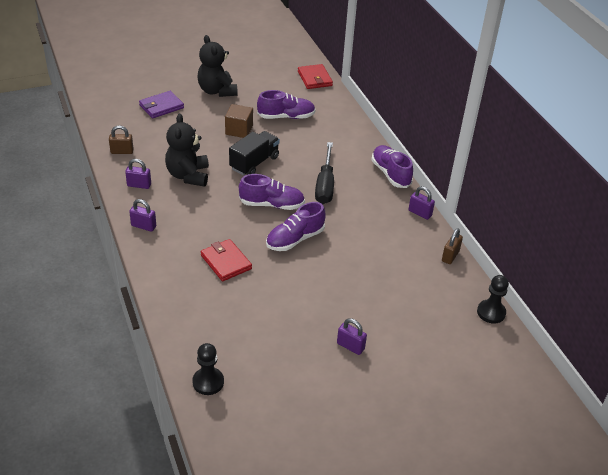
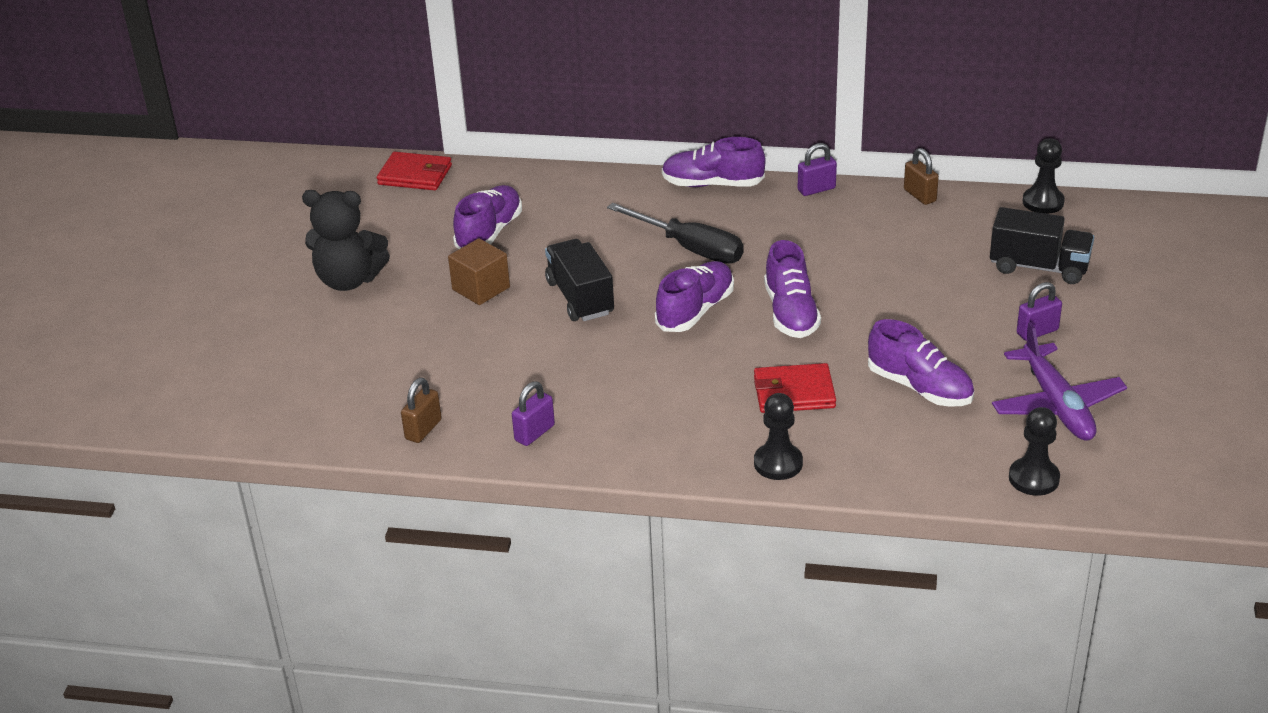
camera: 55 degrees left, 5 degrees down
purple padlock [129,199,156,232] -> none
purple wallet [139,91,184,119] -> none
black teddy bear [165,114,209,187] -> none
none -> black pawn [754,393,803,480]
none -> purple shoe [868,319,974,407]
none -> black truck [990,207,1094,284]
none -> purple plane [992,322,1127,441]

